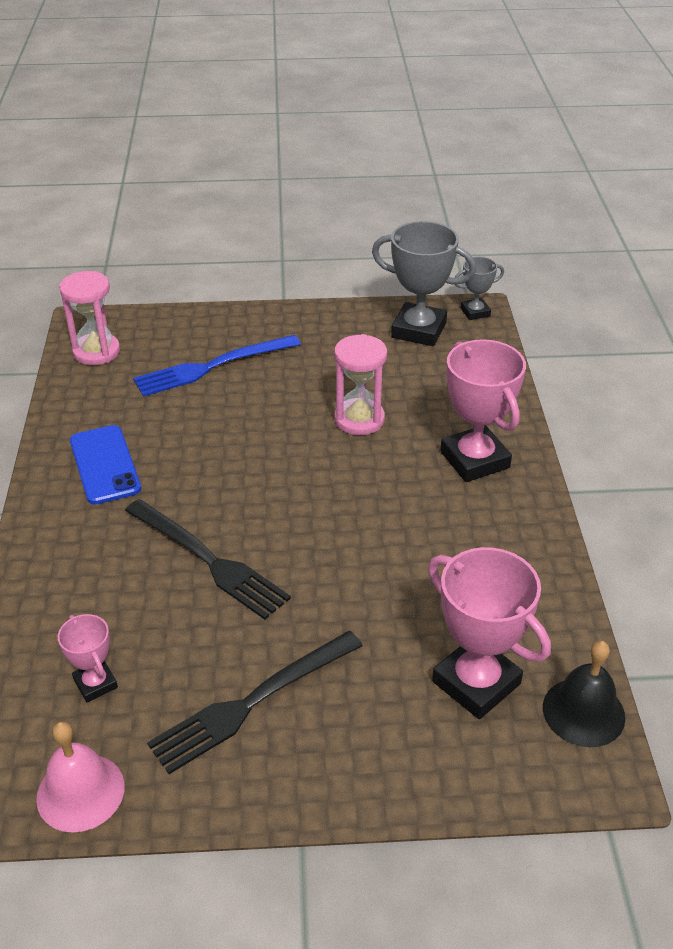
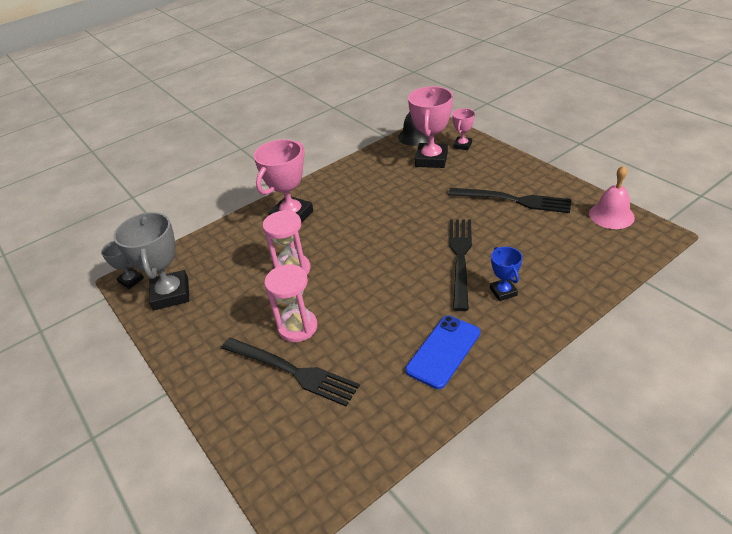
camera: 120 degrees left, 0 degrees up
pink trophy [58,614,118,702] -> pink trophy moved to [452,108,475,150]
pink hourglass [59,271,120,365] -> pink hourglass moved to [264,264,317,342]
blue fork [133,335,301,397] -> black fork [221,338,360,406]
none -> blue trophy [490,247,522,301]

